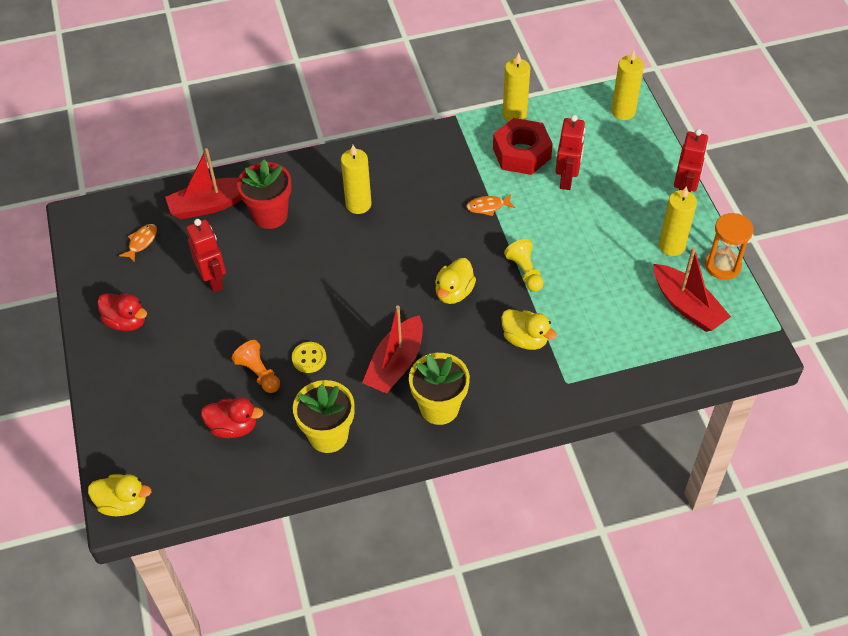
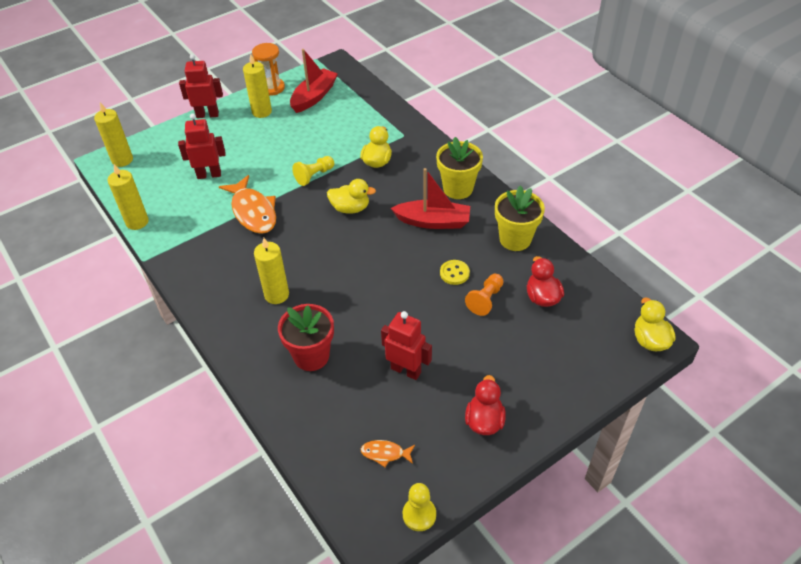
camera: 110 degrees left, 5 degrees down
red boat [165,148,242,219] -> none
red robot [186,219,226,293] -> red robot turned 75 degrees clockwise [381,311,432,380]
orange fish [466,194,515,216] -> orange fish [219,175,276,234], size x2.07
red nut [493,118,553,175] -> none
none -> yellow pawn [403,483,436,531]

